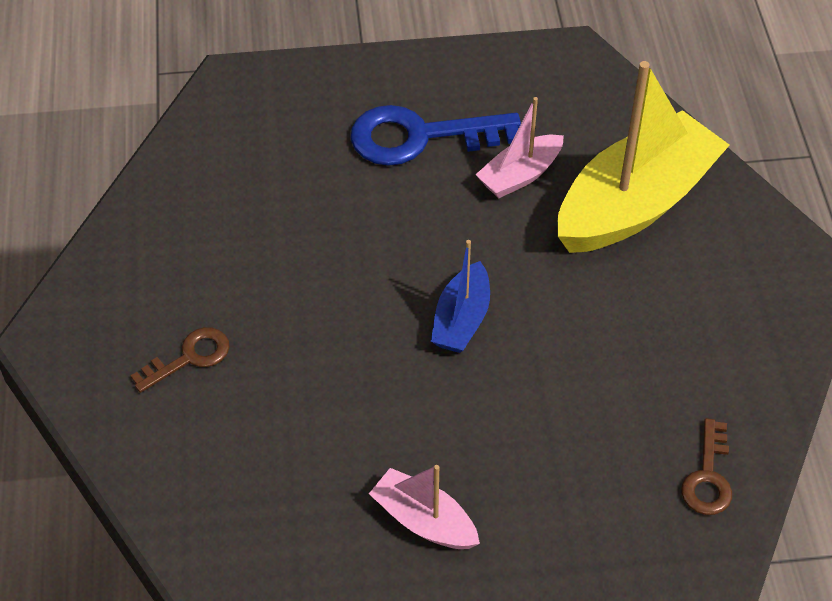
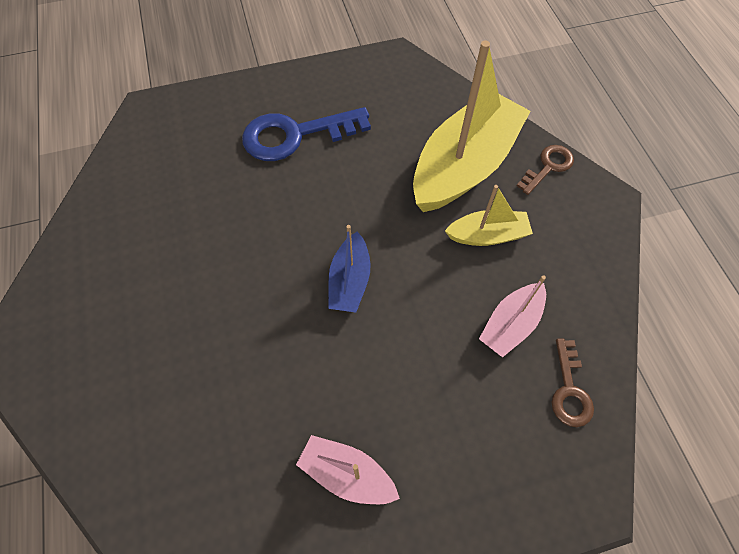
camera: 10 degrees left, 10 degrees up
brown key [130,327,230,393] -> brown key moved to [517,145,574,195]
pink boat [475,97,564,198] -> pink boat moved to [479,275,546,358]
none -> yellow boat [445,185,533,246]

